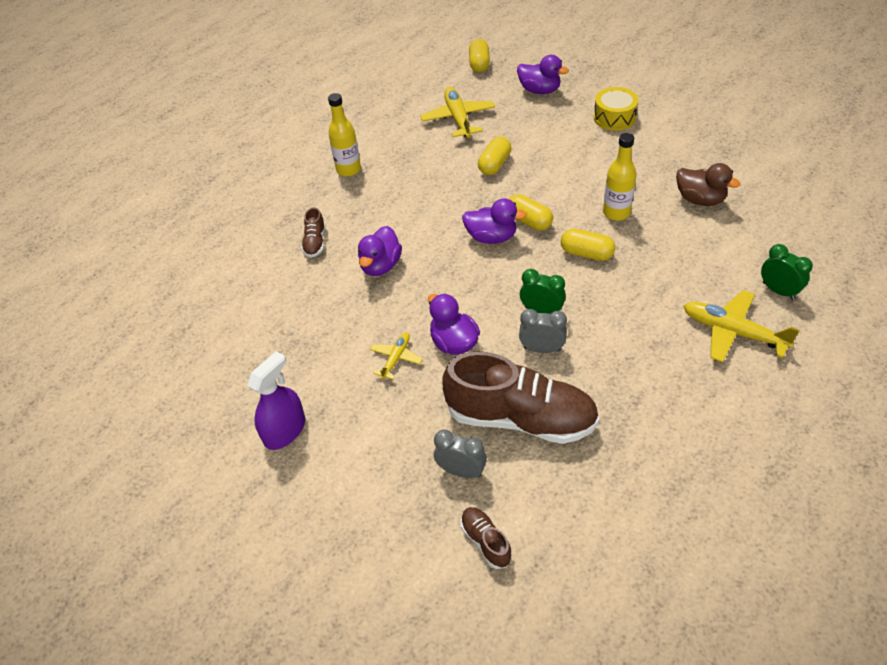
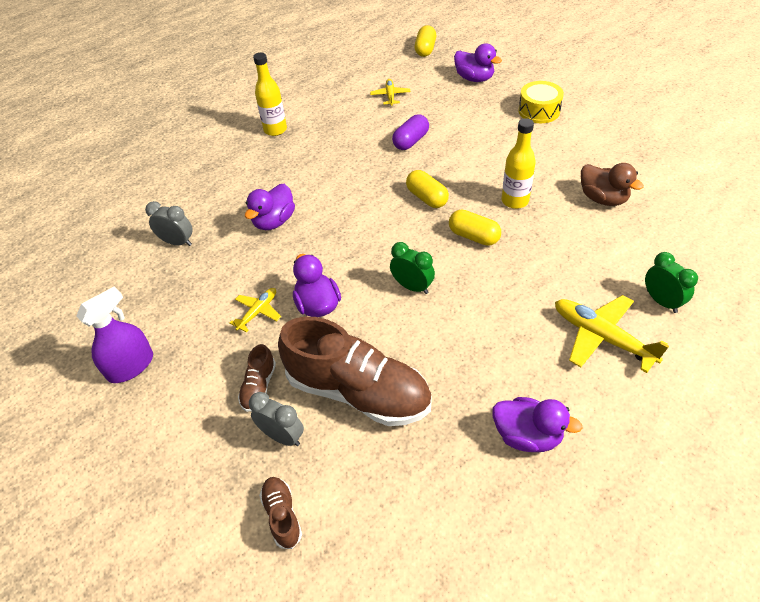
camera: 10 degrees right, 0 degrees up
brown shoe [301,207,325,258] -> brown shoe moved to [238,344,276,412]
yellow plane [420,87,495,138] -> yellow plane [370,79,411,106], size x0.56
purple duck [462,198,527,244] -> purple duck moved to [493,397,583,452]
yellow capsule [478,136,511,175] -> purple capsule [392,114,429,150]
grey clock [519,309,567,353] -> grey clock moved to [145,201,192,246]

